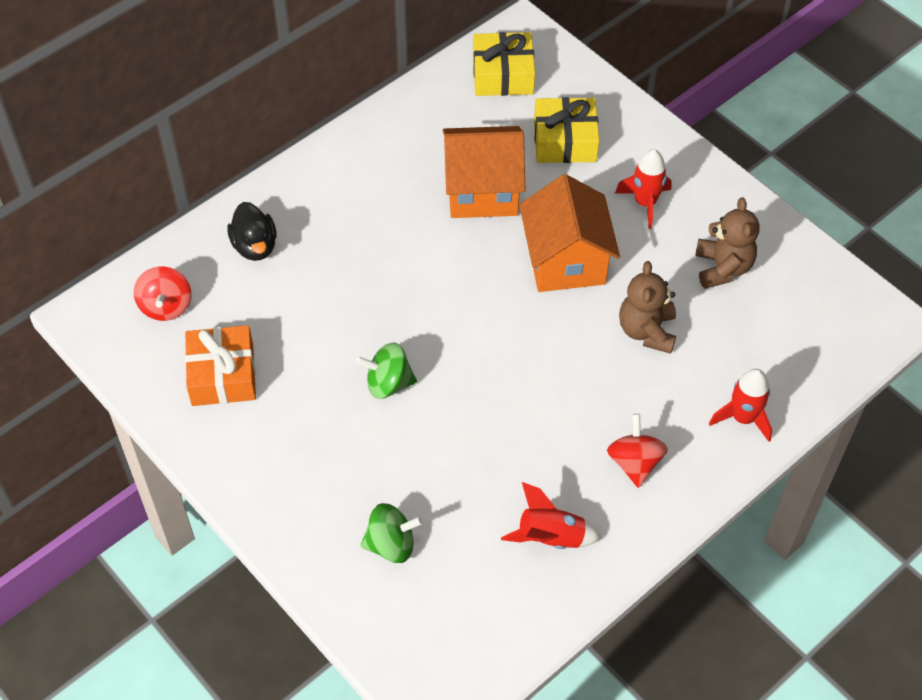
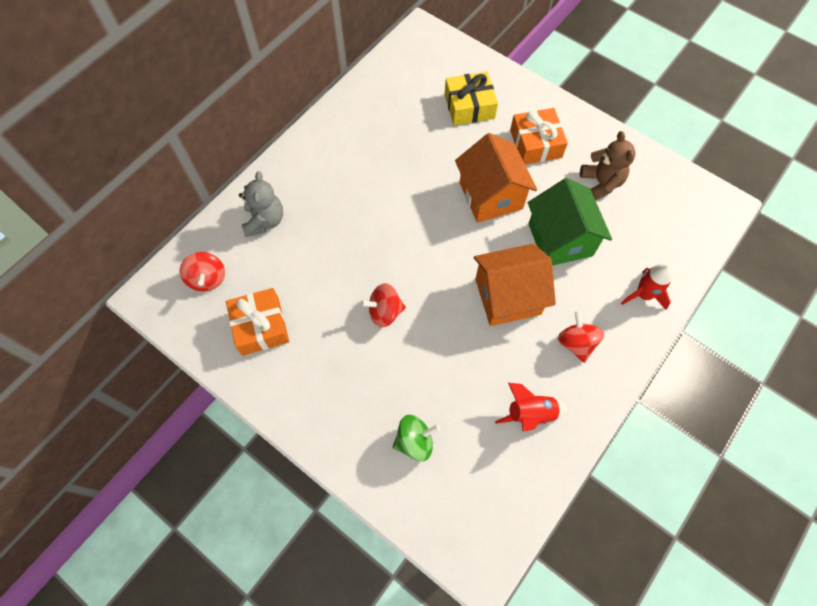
camera: 10 degrees left, 10 degrees up
black duck [227,202,277,261] -> grey teddy bear [239,171,283,237]
green spinning top [356,343,417,399] -> red spinning top [360,283,406,328]
orange house [443,126,525,218] -> orange house moved to [474,244,556,326]
yellow gift [473,32,535,96] -> none
red rocket [615,149,672,229] -> orange gift [510,108,568,164]
brown teddy bear [619,261,676,354] -> green house [528,178,612,266]

